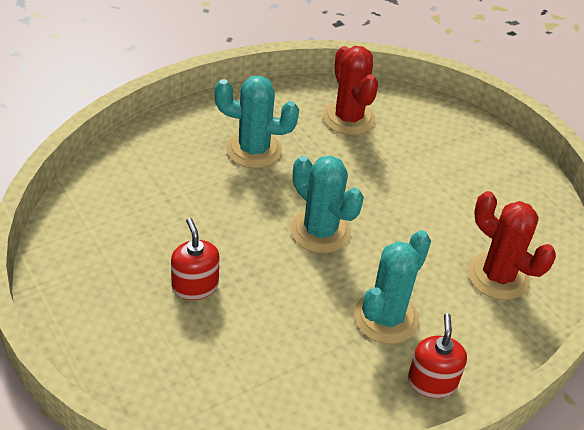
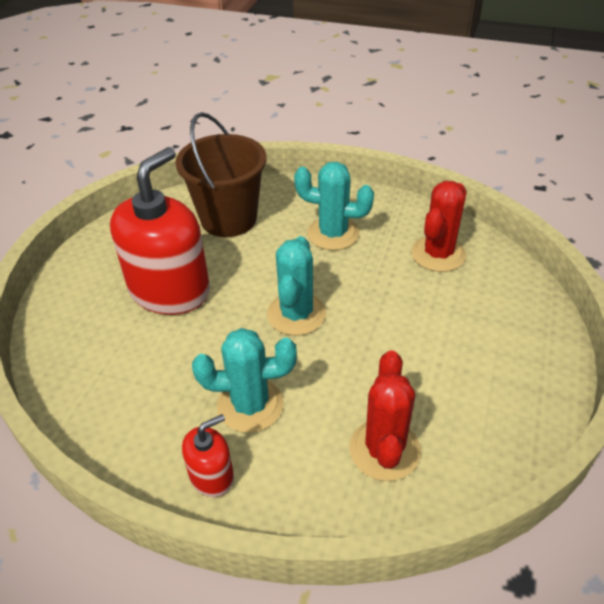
camera: 55 degrees right, 0 degrees up
red soap dispenser [171,218,220,300] -> red soap dispenser [110,147,210,315], size x2.14
turquoise cactus [215,76,299,168] -> turquoise cactus turned 45 degrees counterclockwise [294,162,374,250]
none -> brown bucket [175,112,267,237]

